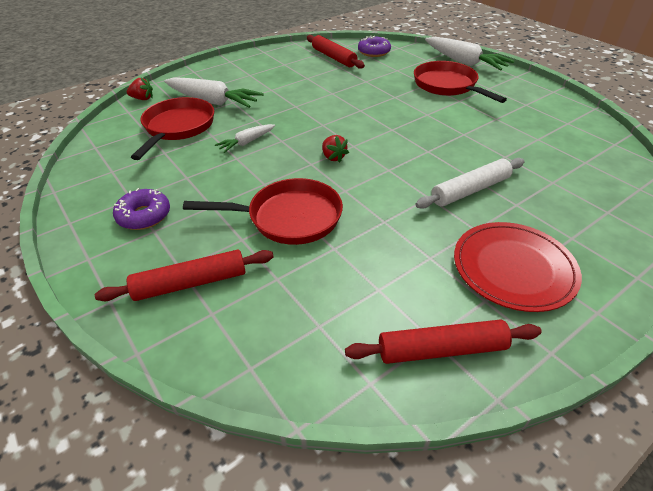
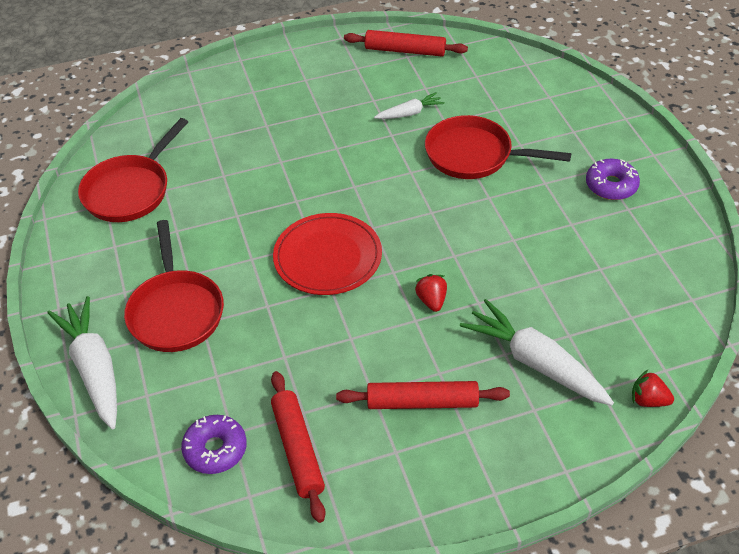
camera: 160 degrees left, 5 degrees up
red rolling pin [95,250,274,301] -> red rolling pin moved to [336,381,510,409]
red pan [131,97,214,160] -> red pan moved to [78,118,188,222]
white carrot [215,124,275,153] -> white carrot moved to [374,92,445,119]
red strawberry [322,135,349,163] -> red strawberry moved to [415,274,447,312]
white rolling pin [415,158,525,209] -> none
red plate [454,222,582,312] -> red plate moved to [273,213,382,295]

